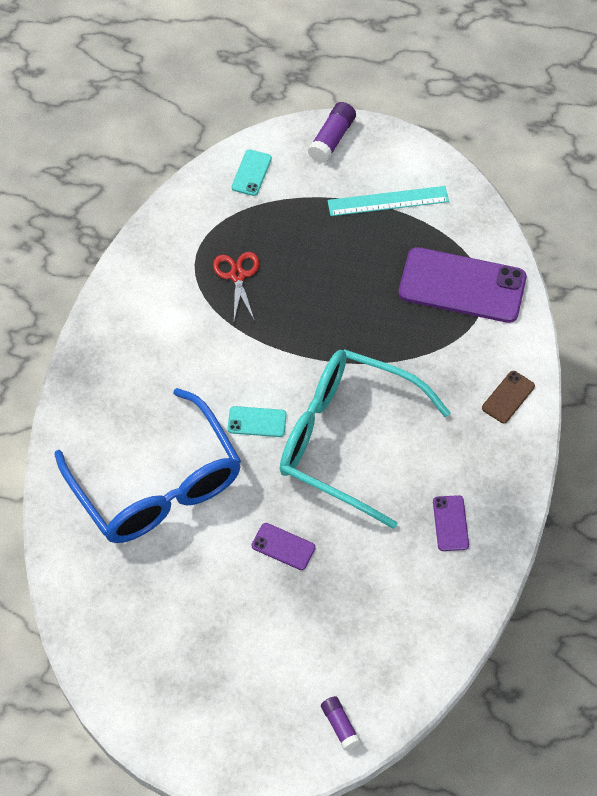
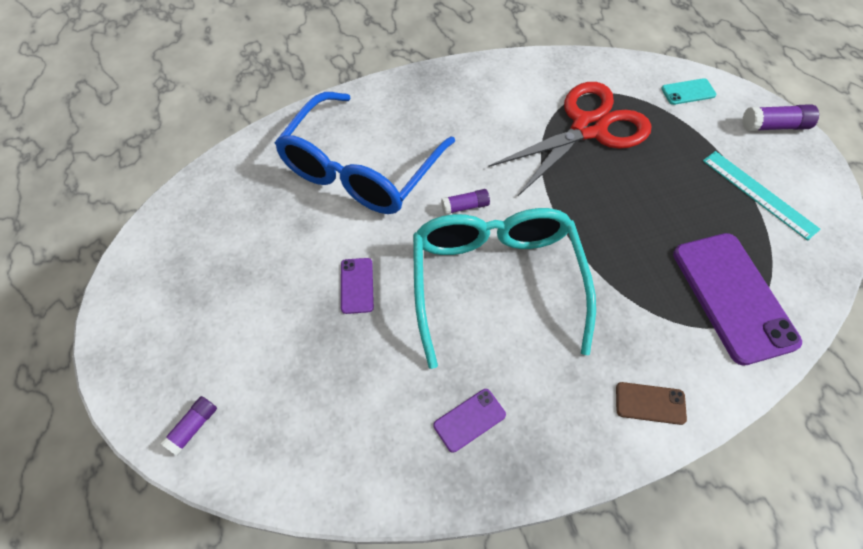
camera: 60 degrees right, 0 degrees up
red scissors [213,252,259,320] -> red scissors [488,82,651,196], size x2.12
turquoise phone [228,406,287,437] -> purple glue stick [441,189,490,215]

